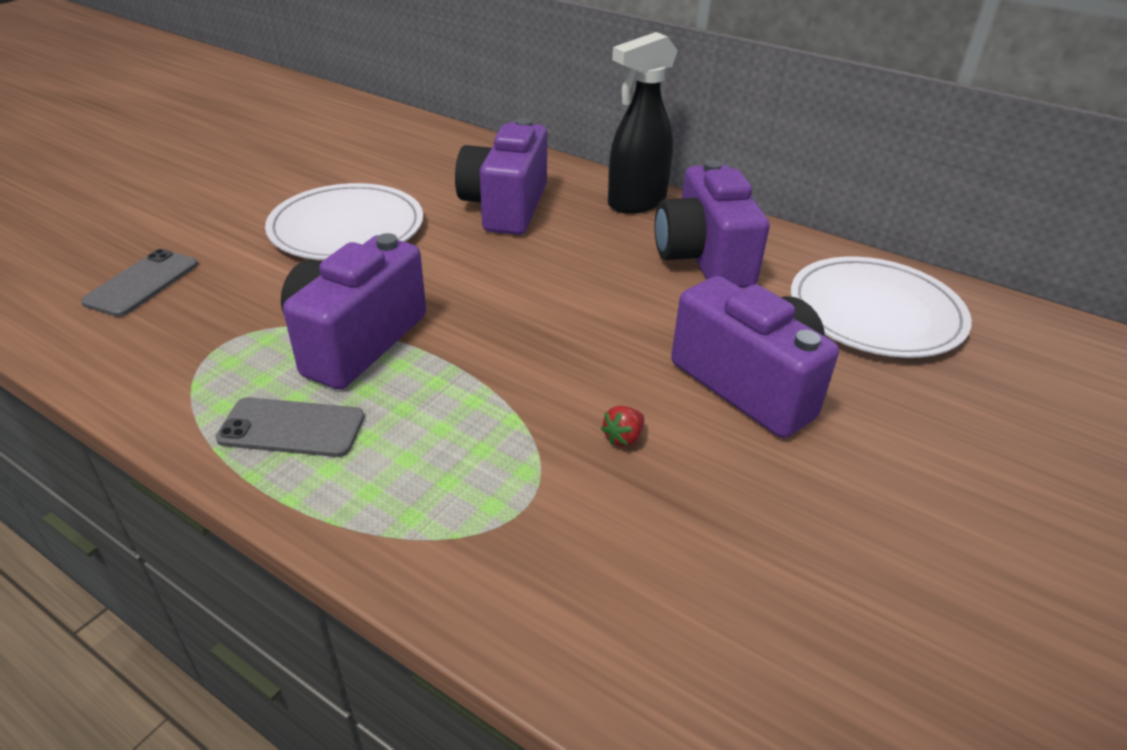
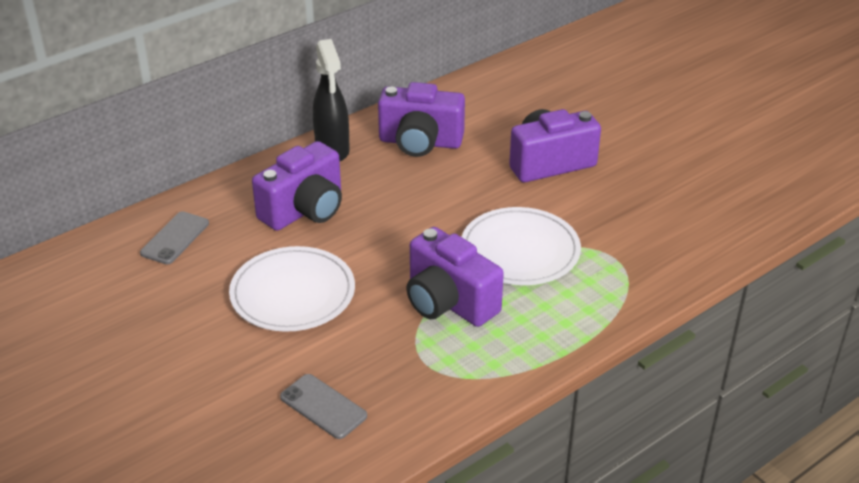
camera: 70 degrees left, 0 degrees up
grey phone [216,397,364,457] -> grey phone moved to [140,211,209,264]
purple camera [455,118,547,235] -> purple camera turned 75 degrees counterclockwise [252,141,342,231]
red strawberry [601,406,644,447] -> none
white plate [791,256,972,358] -> white plate moved to [462,207,581,285]

